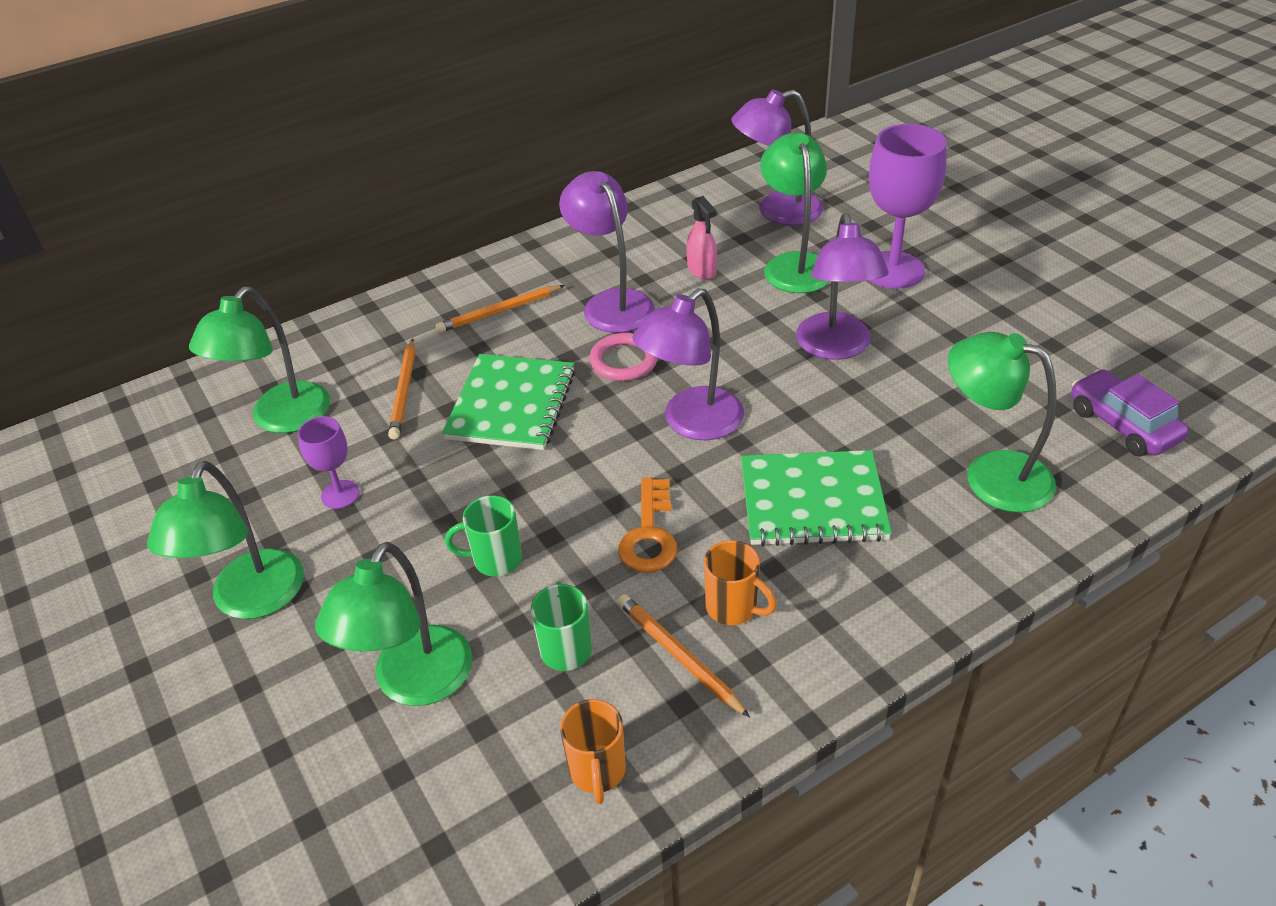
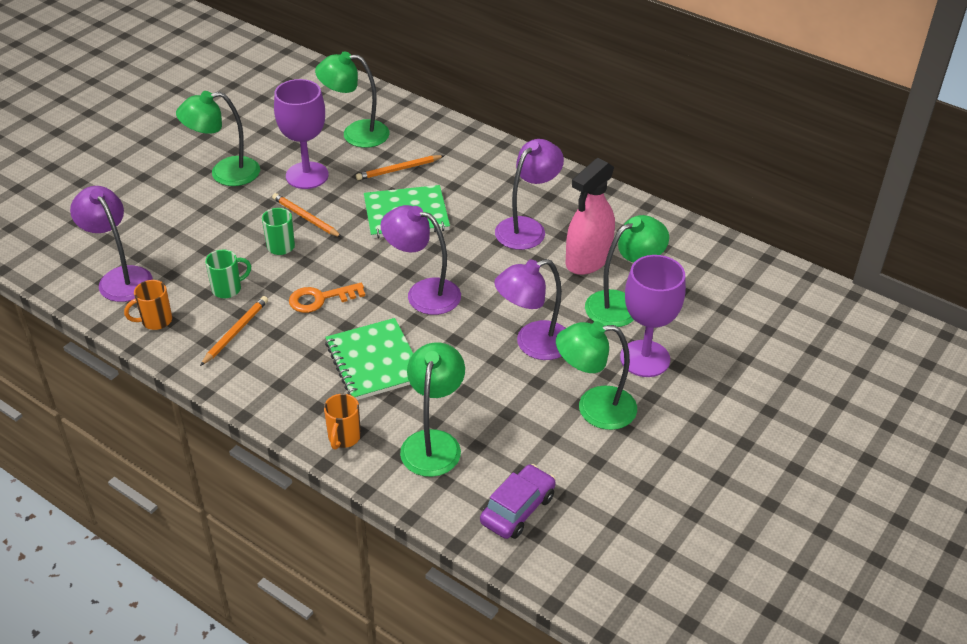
camera: 65 degrees right, 0 degrees up
purple goblet [298,416,360,509] -> purple goblet [274,79,329,189], size x1.94
green lamp [315,542,472,706] -> green lamp moved to [556,321,637,430]
orange pencil [436,285,565,333] -> orange pencil moved to [272,193,342,237]
pink ring [589,333,658,381] -> none
pink spray bottle [686,196,717,280] -> pink spray bottle [566,158,615,275], size x1.95
orange mug [704,540,777,625] -> orange mug moved to [324,394,361,450]
purple lamp [731,89,823,225] -> purple lamp moved to [70,186,153,302]

